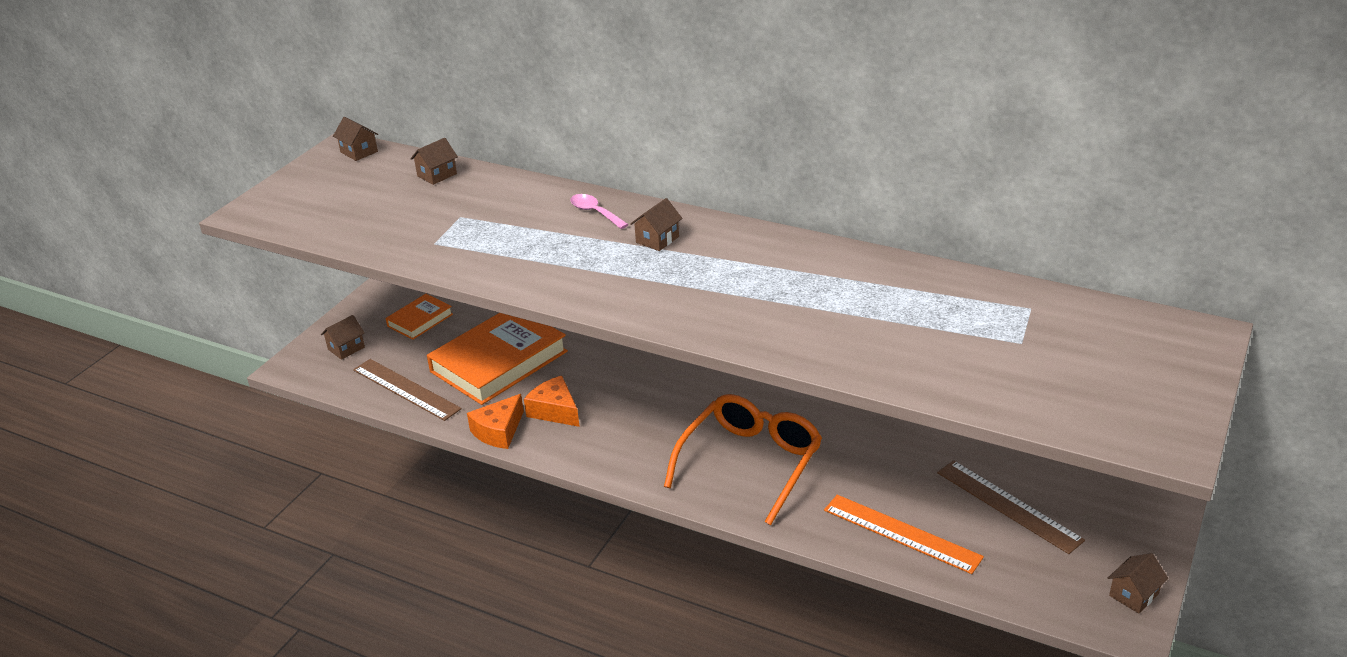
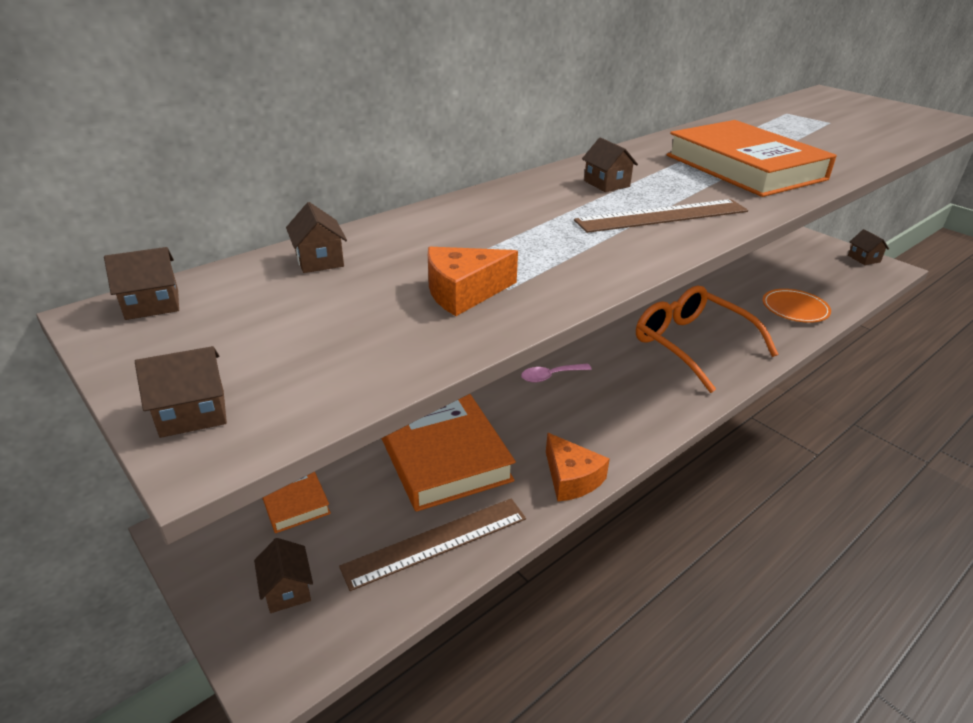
camera: 70 degrees left, 0 degrees up
orange cheese [524,376,580,427] -> orange cheese moved to [428,247,518,316]
pink spoon [570,194,629,229] -> pink spoon moved to [521,363,592,382]
orange ruler [824,495,984,574] -> orange plate [762,289,831,323]
brown ruler [937,460,1085,554] -> brown ruler moved to [574,199,748,233]
none -> brown house [135,346,227,438]
none -> orange book [666,120,837,197]

